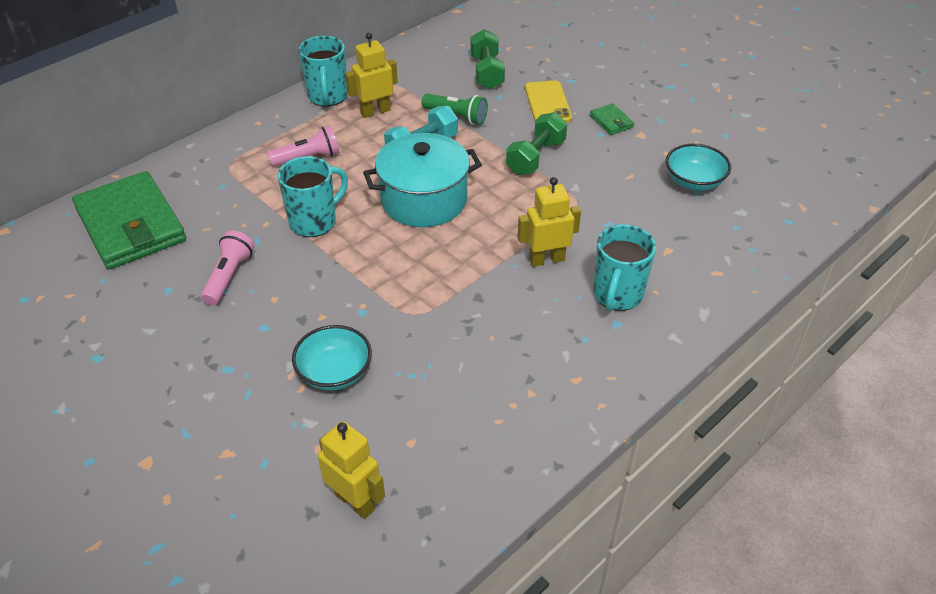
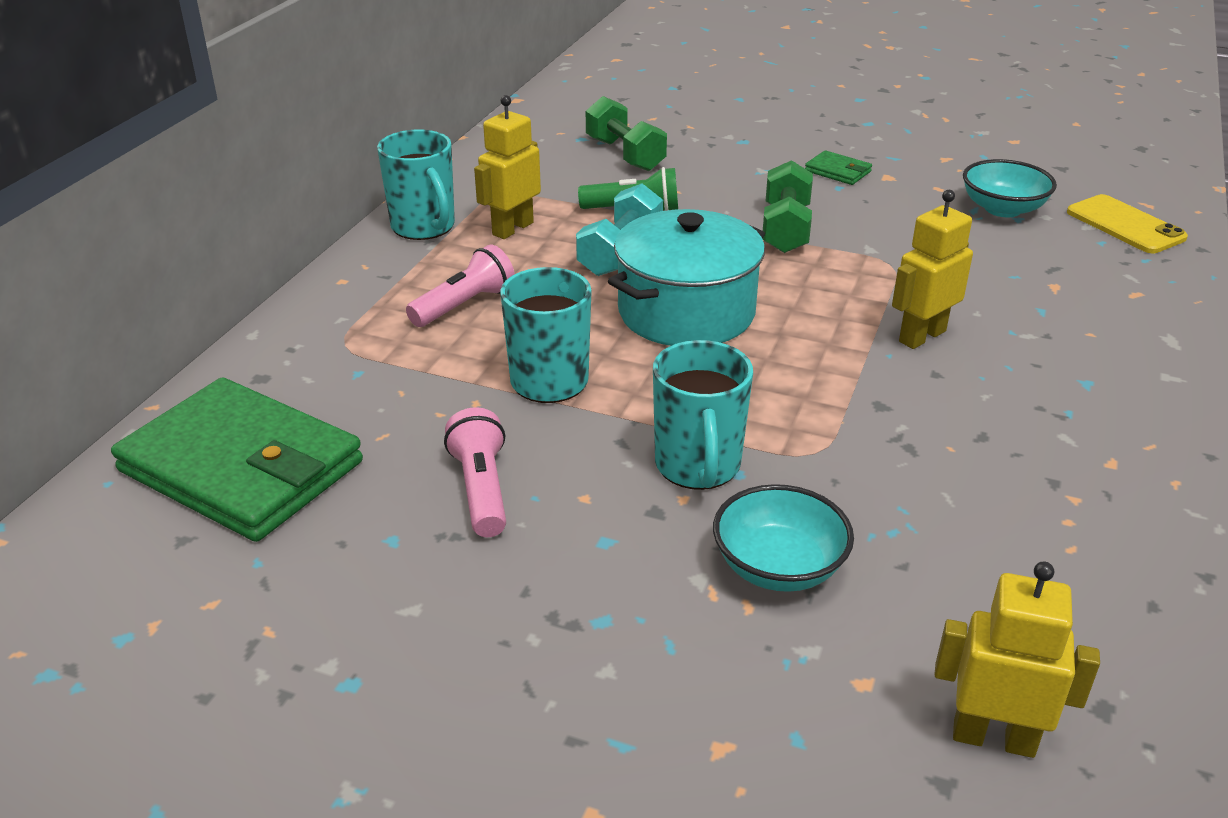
camera: 25 degrees left, 10 degrees down
yellow phone [525,81,572,122] -> yellow phone moved to [1067,194,1188,253]
turquoise mug [593,224,656,311] -> turquoise mug moved to [653,340,753,490]

